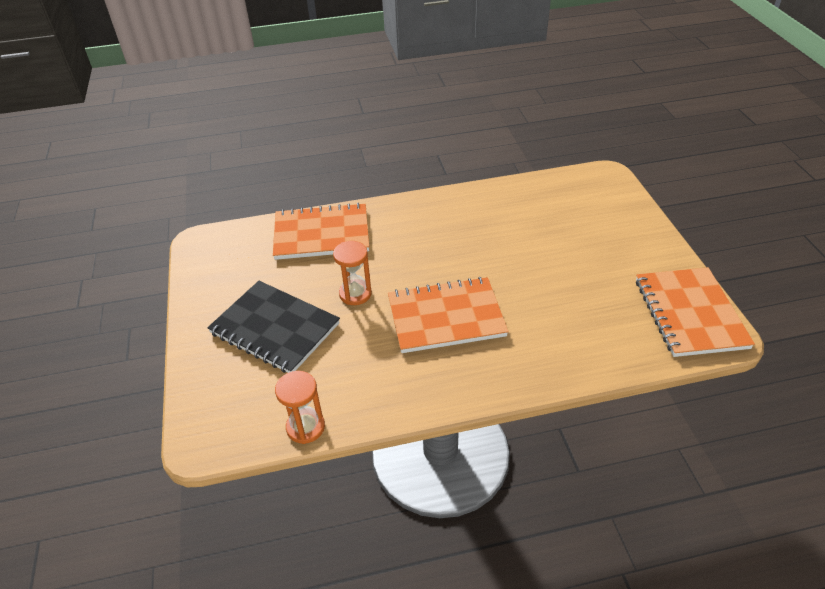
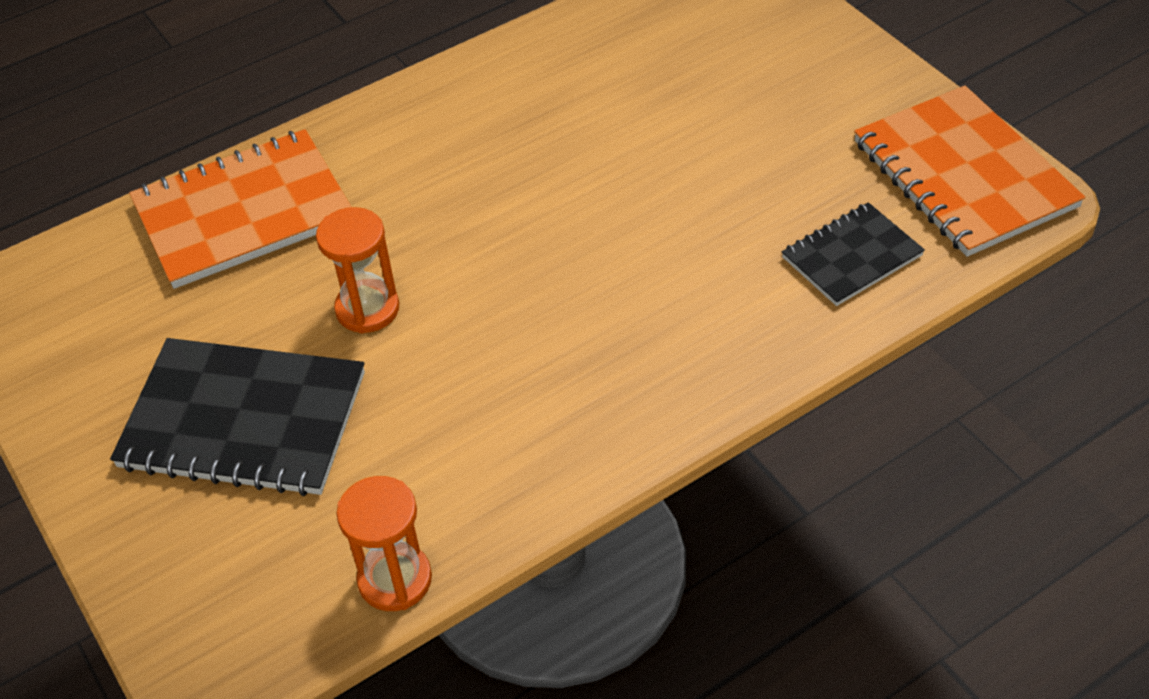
camera: 20 degrees left, 5 degrees up
orange notebook [388,277,509,353] -> none
none -> black notebook [782,202,925,306]

